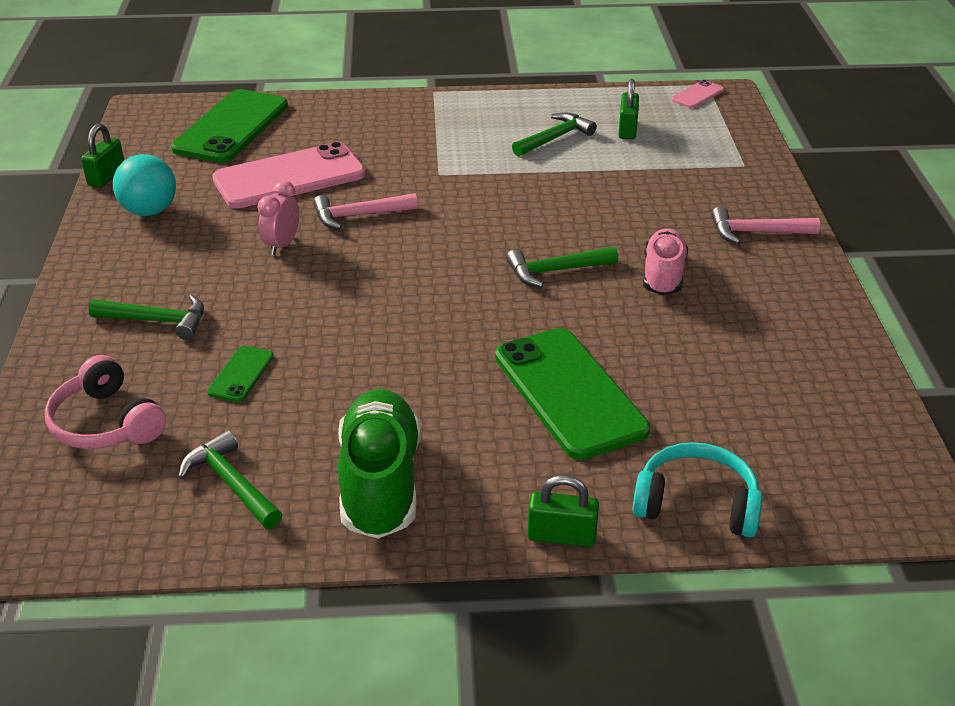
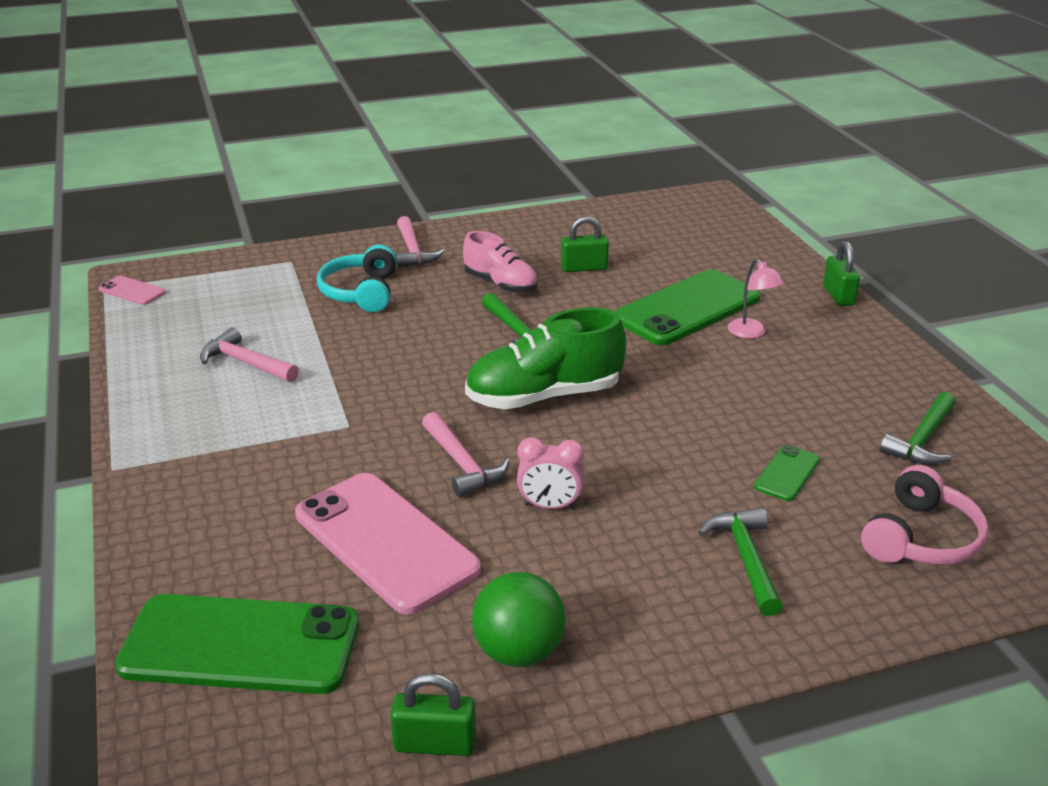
camera: 105 degrees left, 5 degrees down
turquoise ball [113,154,176,216] -> green ball [472,572,565,667]
green phone [207,346,274,402] -> green phone turned 60 degrees counterclockwise [754,445,820,501]
green shoe [338,389,420,539] -> green shoe moved to [465,308,627,410]
green hammer [512,112,597,157] -> pink hammer [200,327,299,382]
green padlock [618,79,639,139] -> green padlock moved to [561,216,609,272]
turquoise headphones [632,442,763,538] -> turquoise headphones moved to [317,245,397,312]
pink shoe [643,229,688,295] -> pink shoe turned 135 degrees counterclockwise [463,231,538,294]
none -> pink lamp [727,258,785,338]

